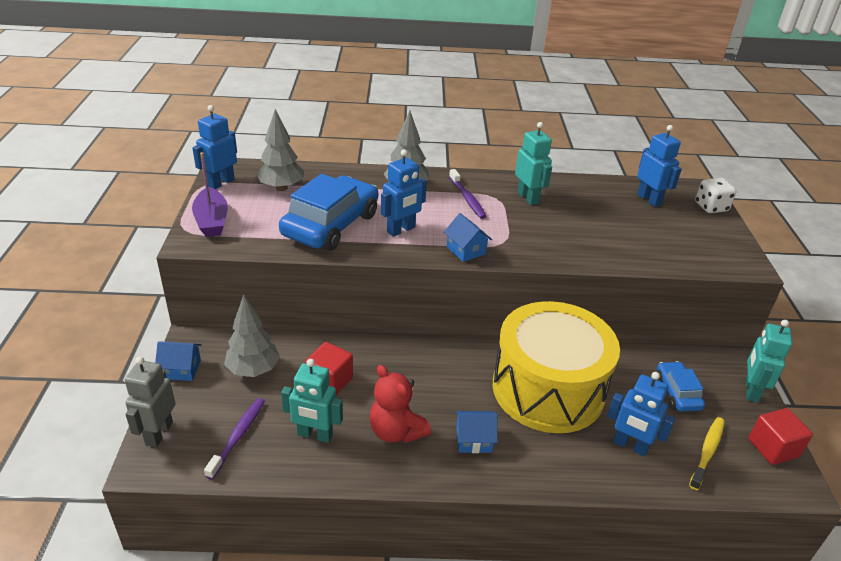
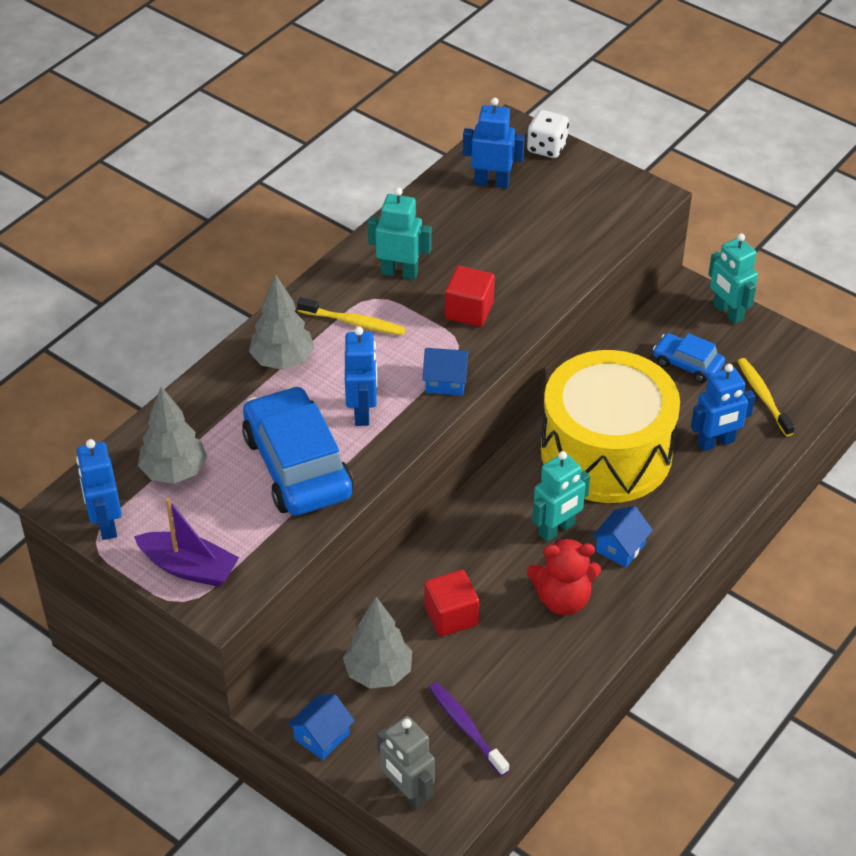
camera: 50 degrees left, 10 degrees up
turquoise robot [281,359,343,443] -> turquoise robot moved to [532,451,590,542]
purple toothbrush [449,169,487,219] -> yellow toothbrush [297,297,406,335]
red cube [748,408,813,465] -> red cube moved to [445,266,495,327]

